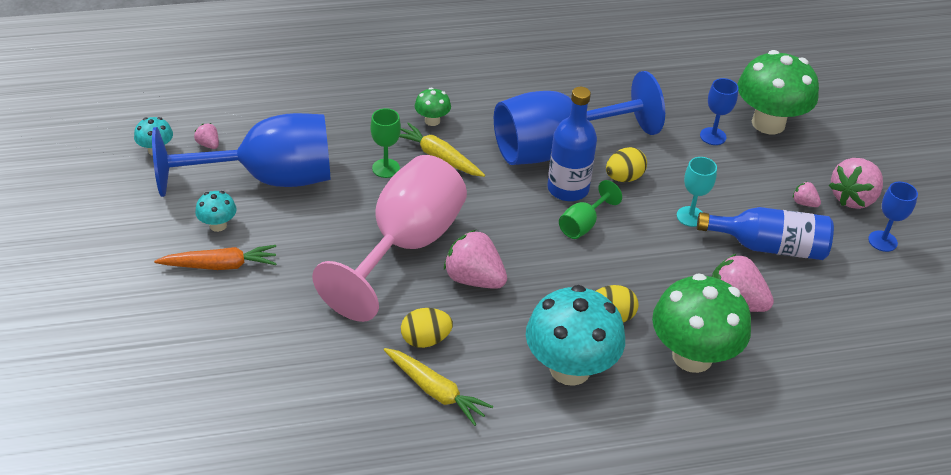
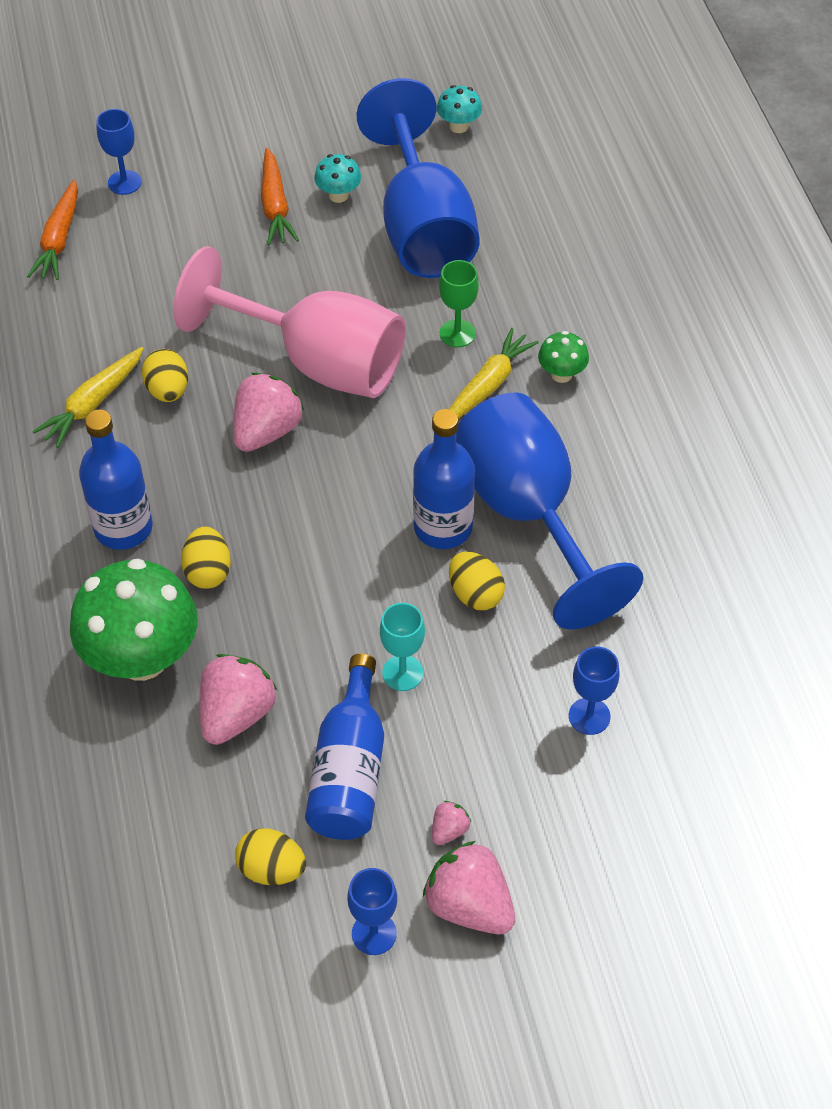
camera: 90 degrees right, 10 degrees up
pink strawberry [194,123,219,149] -> none
turquoise mushroom [526,285,625,386] -> blue bottle [79,410,153,550]
green goblet [559,180,622,239] -> none
green mushroom [737,50,819,134] -> none
none -> orange carrot [27,180,78,280]
none -> blue goblet [96,109,142,195]
none -> yellow egg [235,828,306,885]

